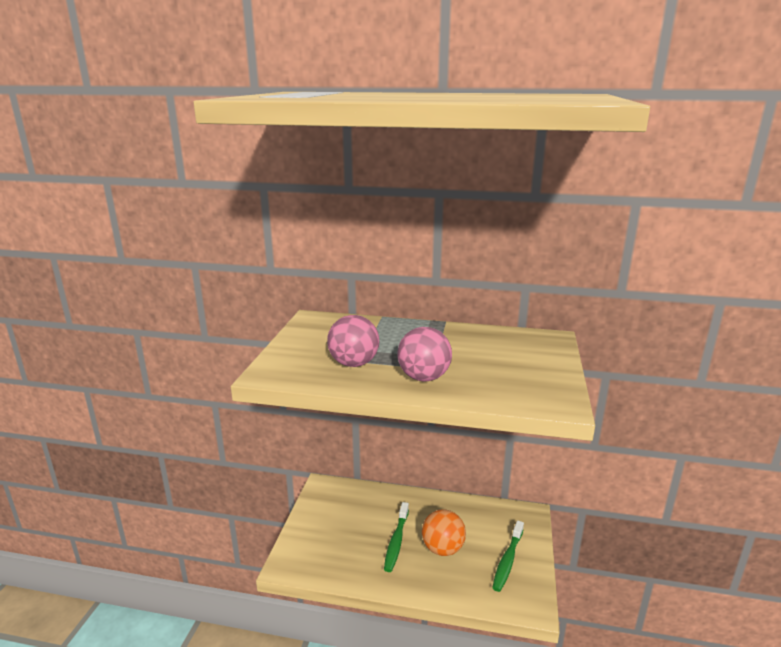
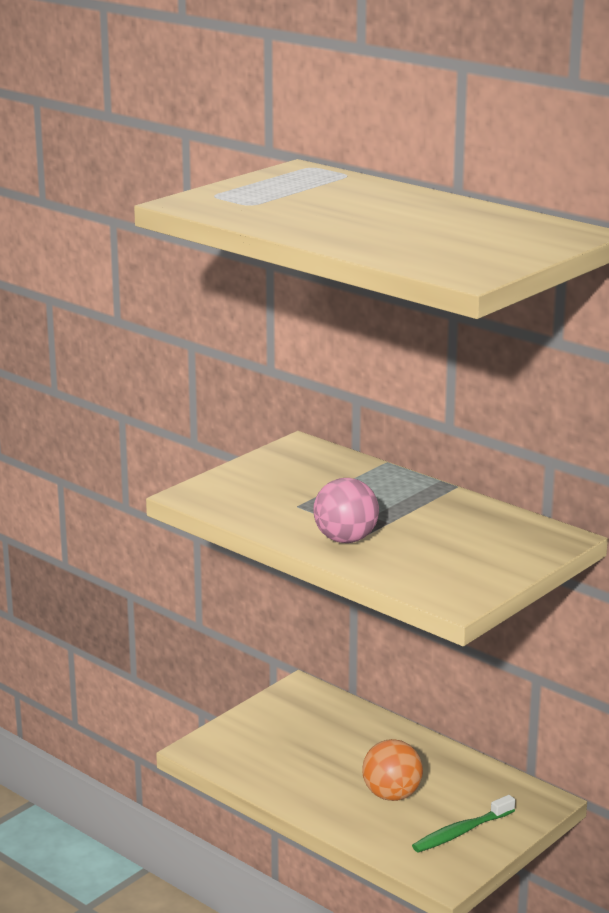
camera: 30 degrees right, 0 degrees up
pink ball [327,315,379,367] -> none
green toothbrush [384,502,409,572] -> none

